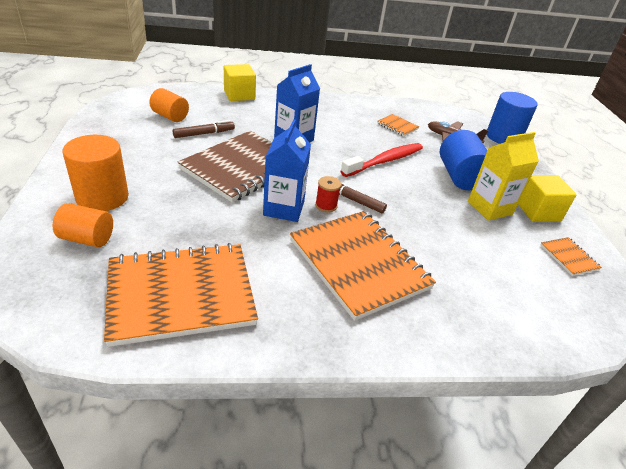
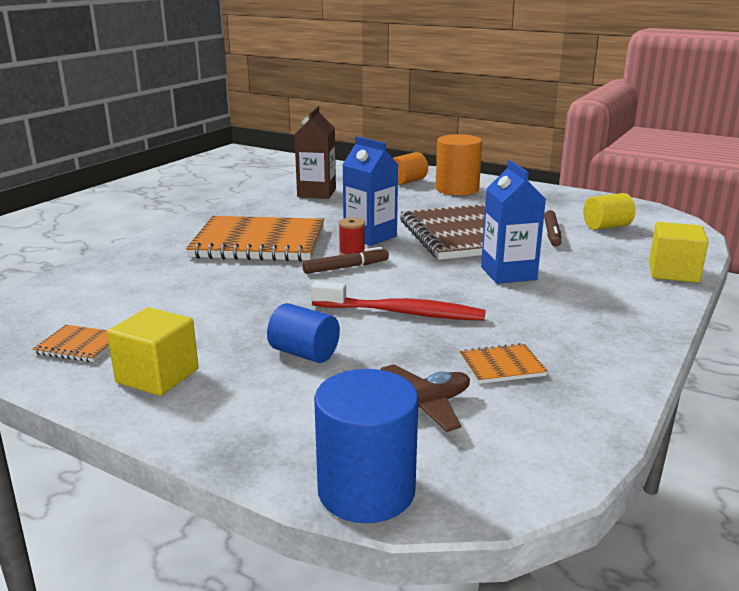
camera: 130 degrees right, 15 degrees down
orange notebook [104,243,258,347] -> brown carton [295,106,336,199]
orange cylinder [149,88,189,122] -> yellow cylinder [583,193,636,230]
red toothbrush [340,143,423,177] -> red toothbrush turned 75 degrees counterclockwise [311,281,486,321]
blue cylinder [440,130,487,190] -> blue cylinder [267,303,340,363], size x0.65
yellow carton [468,132,539,221] -> none

